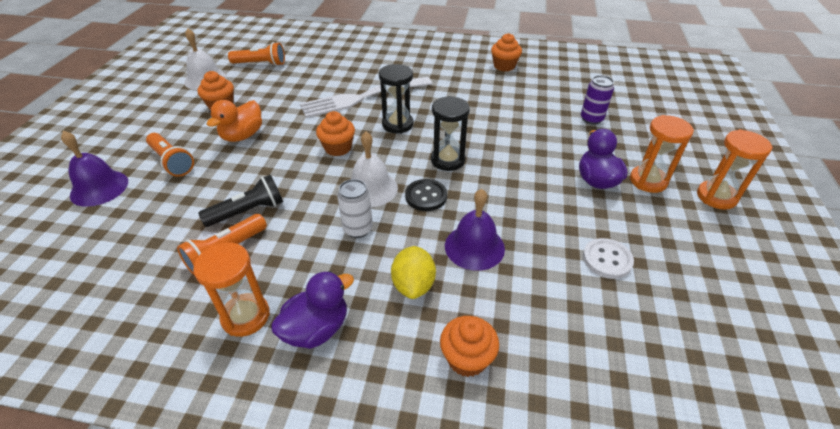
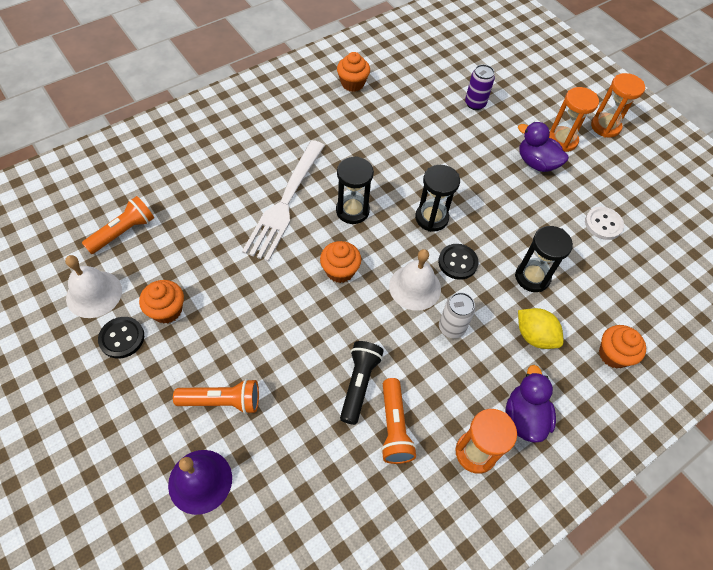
camera: 50 degrees left, 15 degrees up
orange duck [207,100,262,142] -> none
purple bell [445,189,505,271] -> black hourglass [515,226,573,292]
none -> black button [98,317,144,358]

